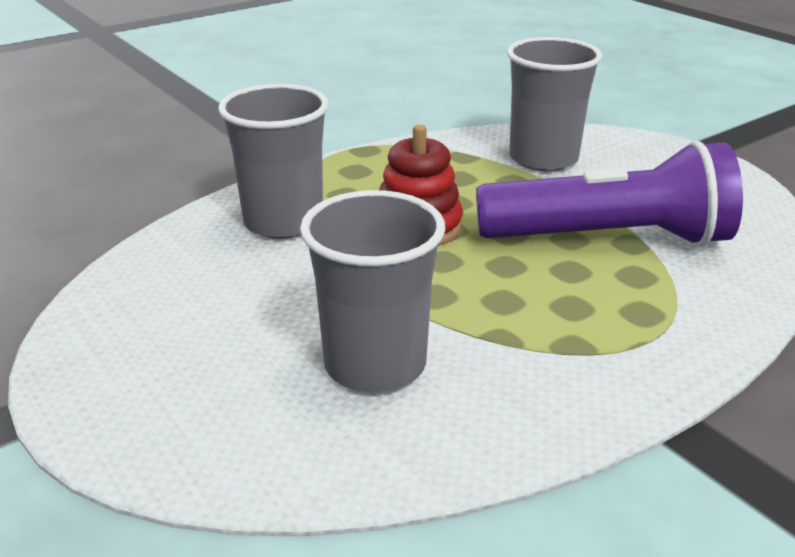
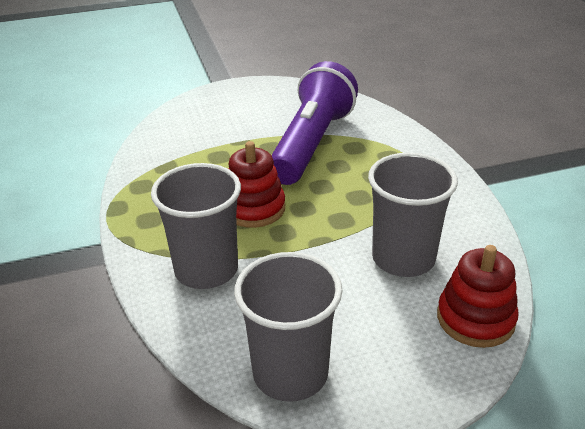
camera: 70 degrees left, 5 degrees up
grey cup [507,37,603,171] -> grey cup moved to [234,252,342,402]
none -> red stacking toy [437,245,519,348]

